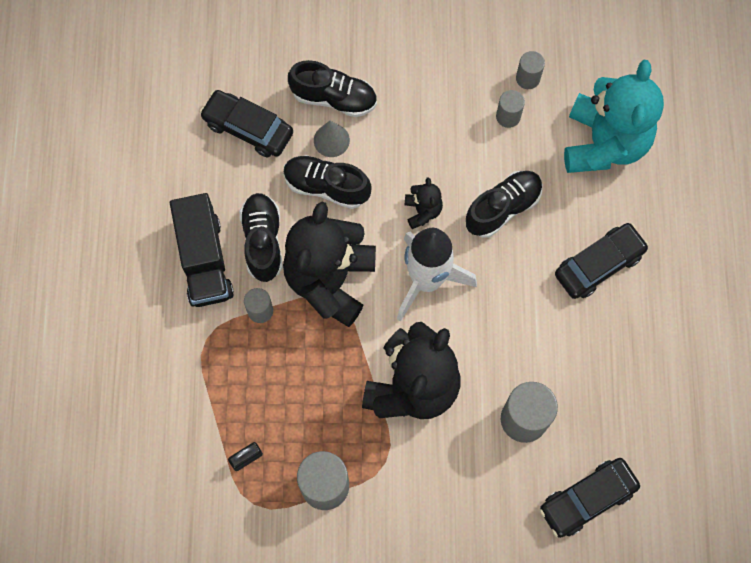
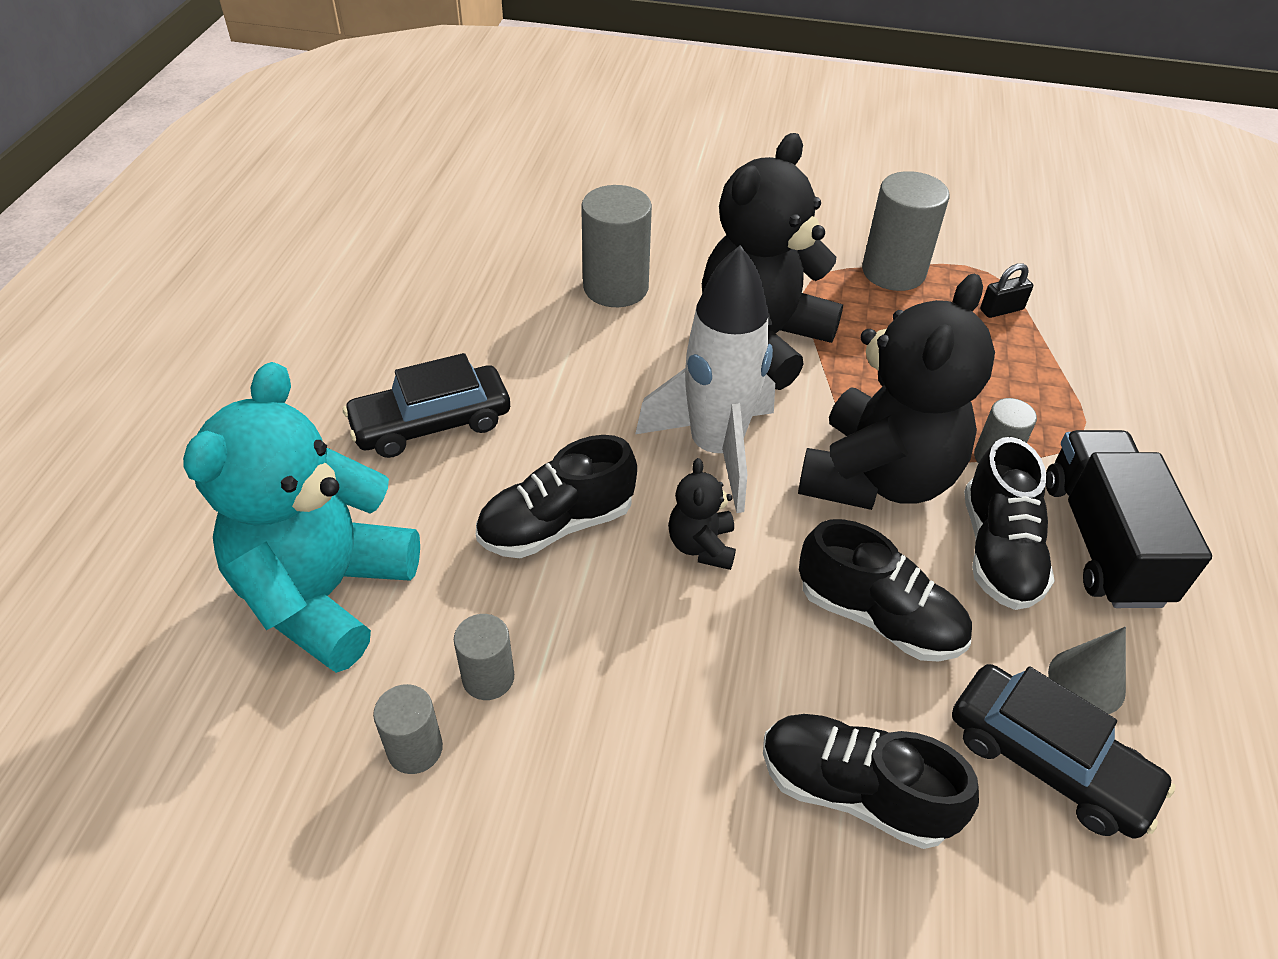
camera: 170 degrees left, 25 degrees down
grey cone [314,121,350,157] -> grey cone moved to [1048,626,1126,714]
black car [540,458,640,538] -> none

